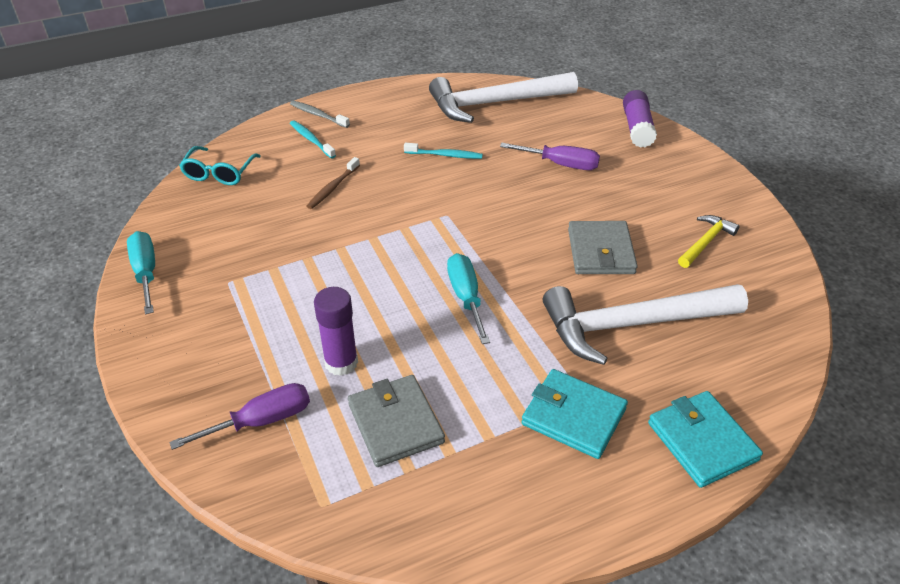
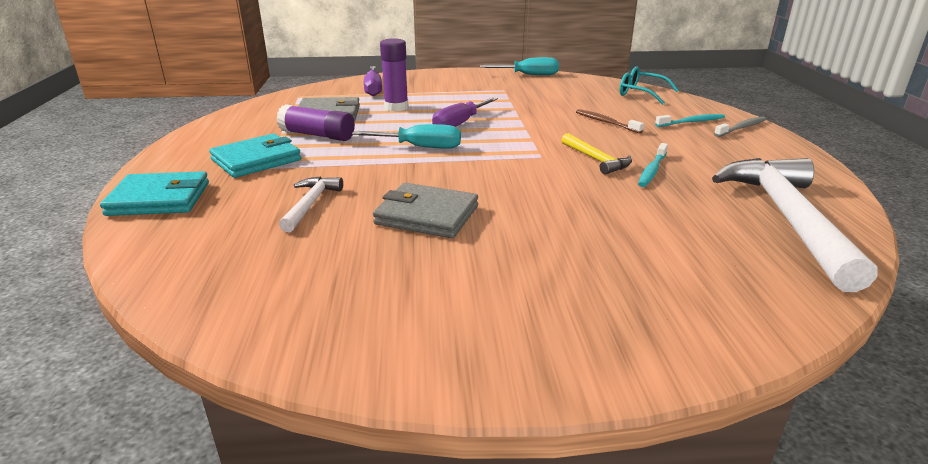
camera: 110 degrees right, 15 degrees down
purple screwdriver [500,143,600,170] -> purple screwdriver moved to [432,97,498,127]
white hammer [543,284,748,365] -> white hammer [279,176,343,232], size x0.47
purple glue stick [623,90,657,148] -> purple glue stick moved to [276,104,355,141]
yellow hammer [678,215,739,268] -> yellow hammer moved to [562,133,632,175]

